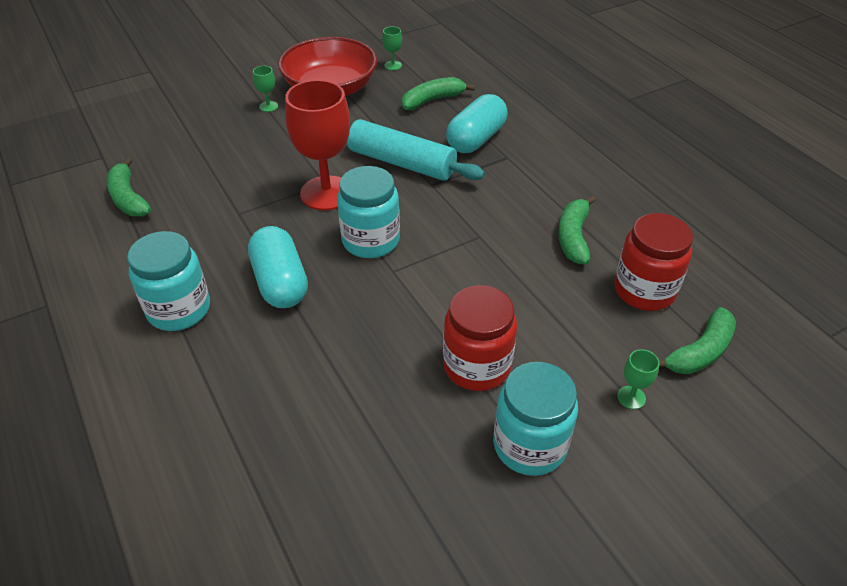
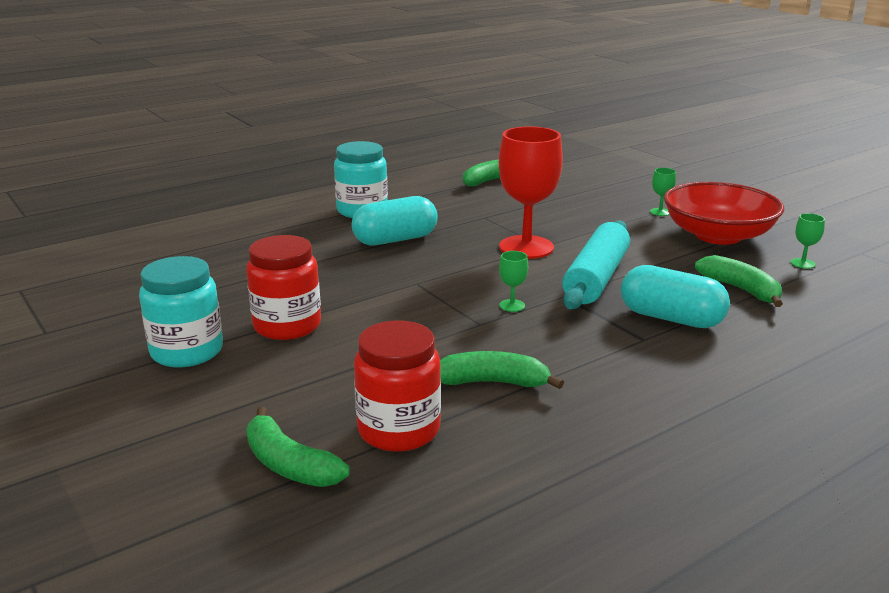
camera: 85 degrees right, 20 degrees down
turquoise jar [337,166,400,258] -> none
green goblet [617,349,659,409] -> green goblet moved to [499,251,528,312]

